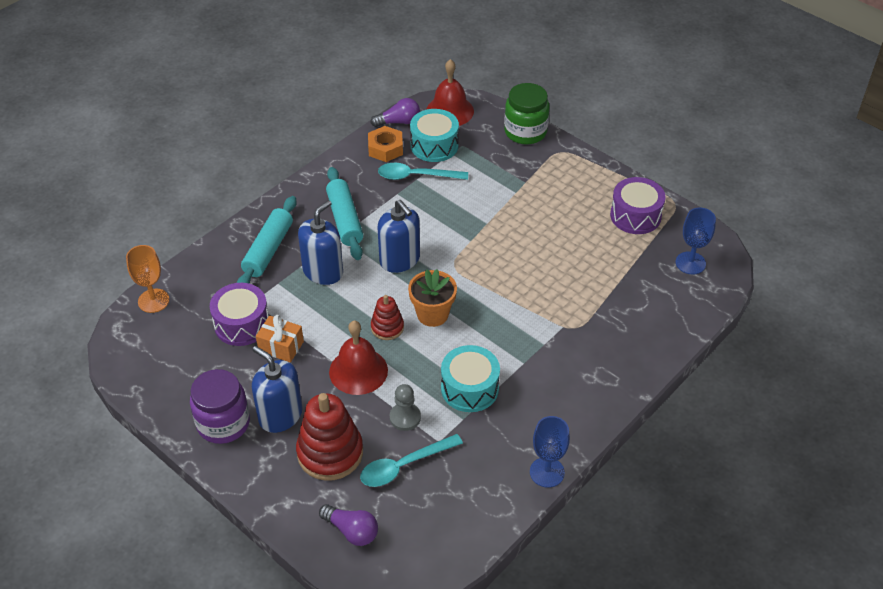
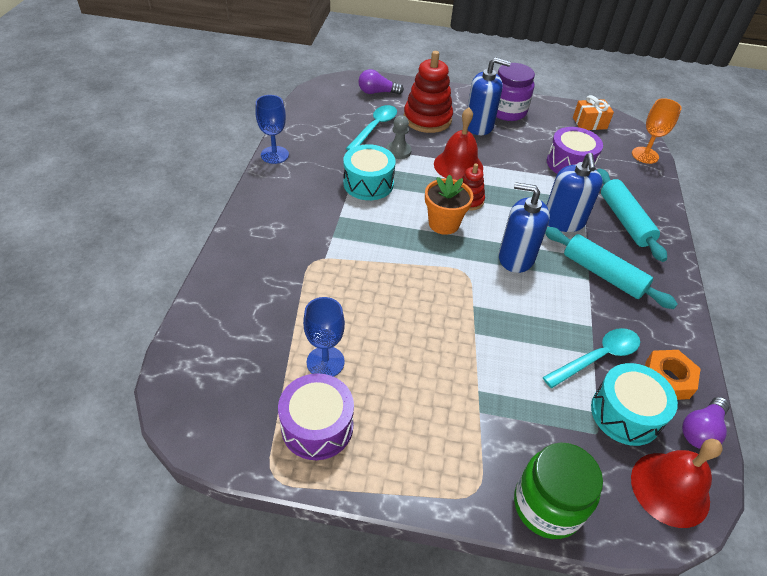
camera: 145 degrees right, 0 degrees up
orange gift [256,315,304,362] -> orange gift moved to [573,95,614,130]
blue goblet [676,208,716,275] -> blue goblet moved to [303,297,345,377]

